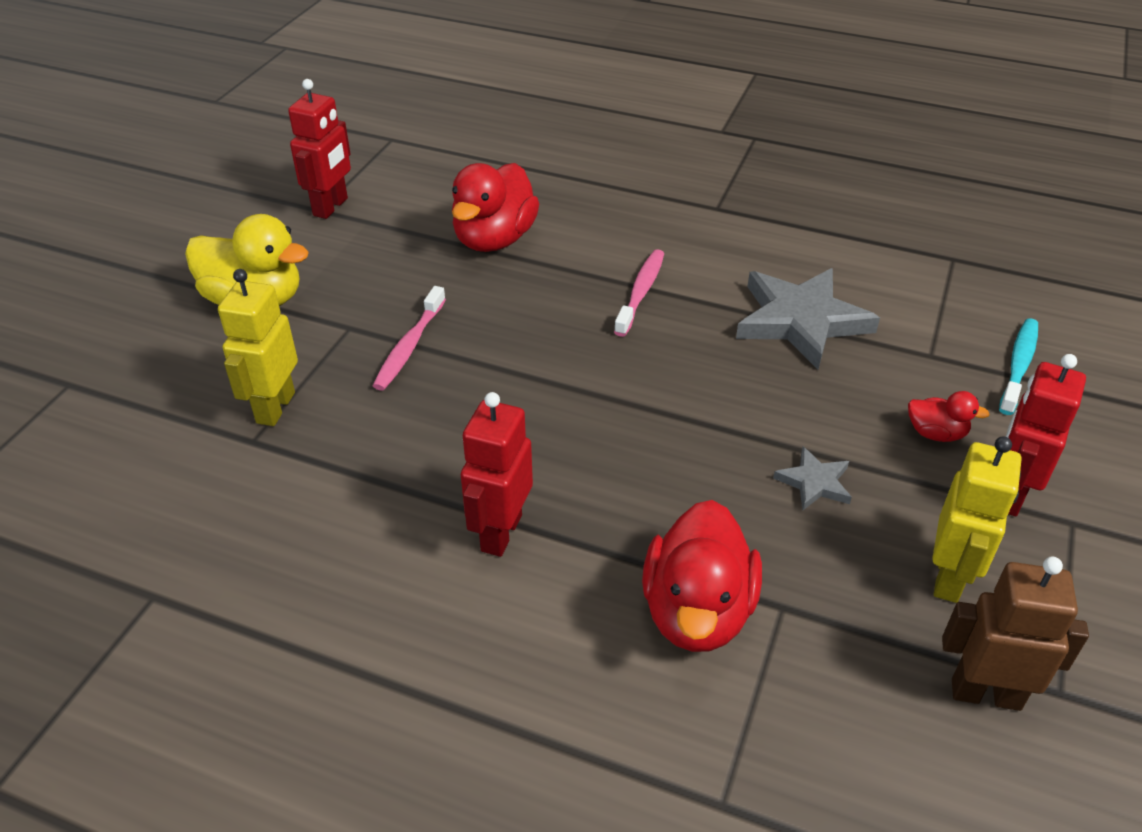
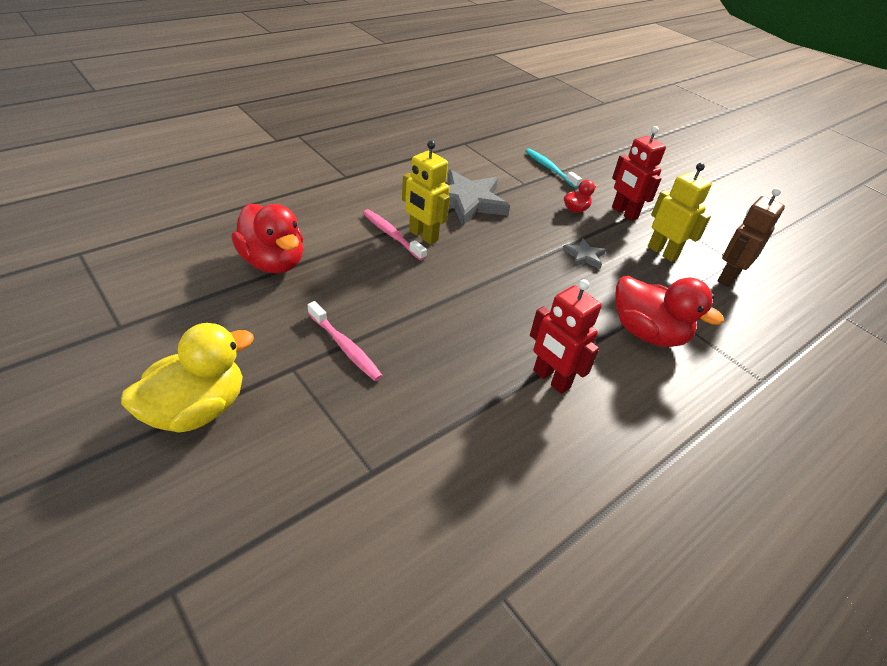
camera: 65 degrees left, 0 degrees up
yellow robot [218,269,298,426] -> yellow robot moved to [402,141,450,245]
red robot [288,79,351,219] -> none

